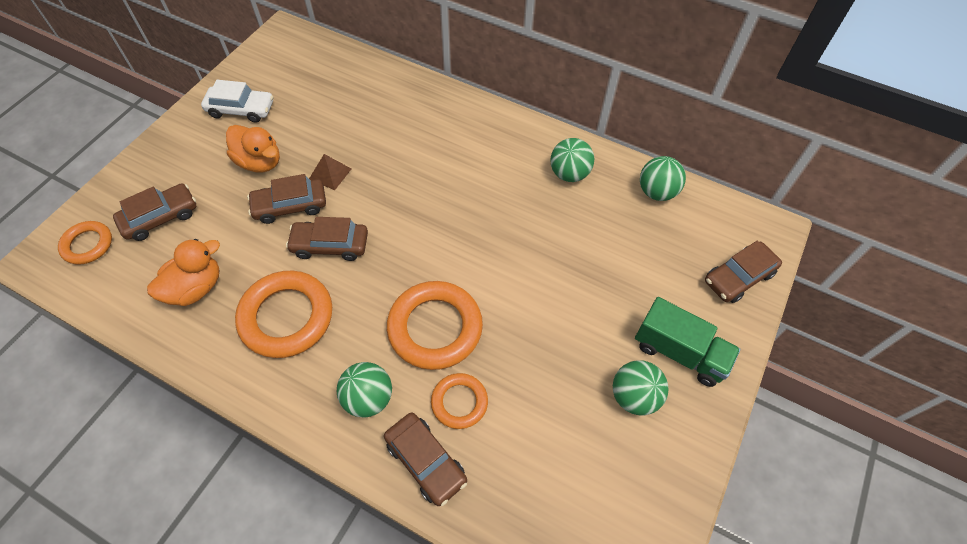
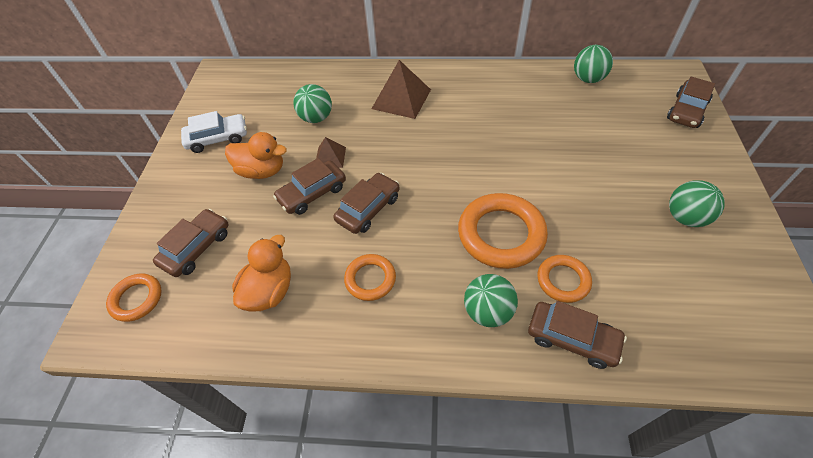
camera: 20 degrees left, 5 degrees down
orange ring [235,271,332,358] -> orange ring [344,254,396,301], size x0.56
brown car [286,217,368,261] -> brown car turned 150 degrees clockwise [334,173,400,234]
green ball [550,138,594,182] -> green ball moved to [294,84,332,123]
green truck [635,297,740,387] -> none
none -> brown pyramid [372,60,431,119]

